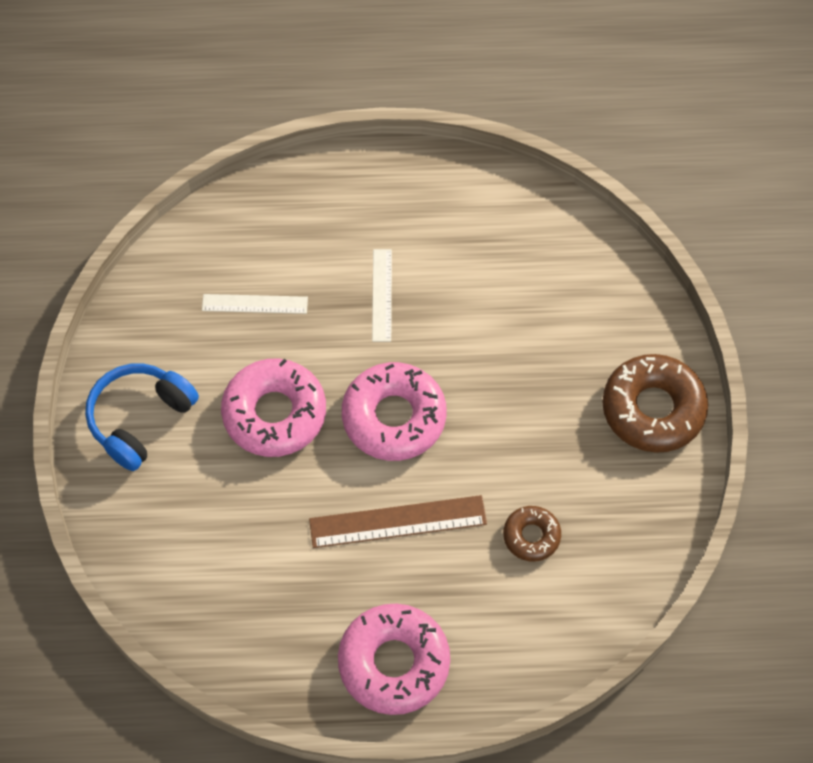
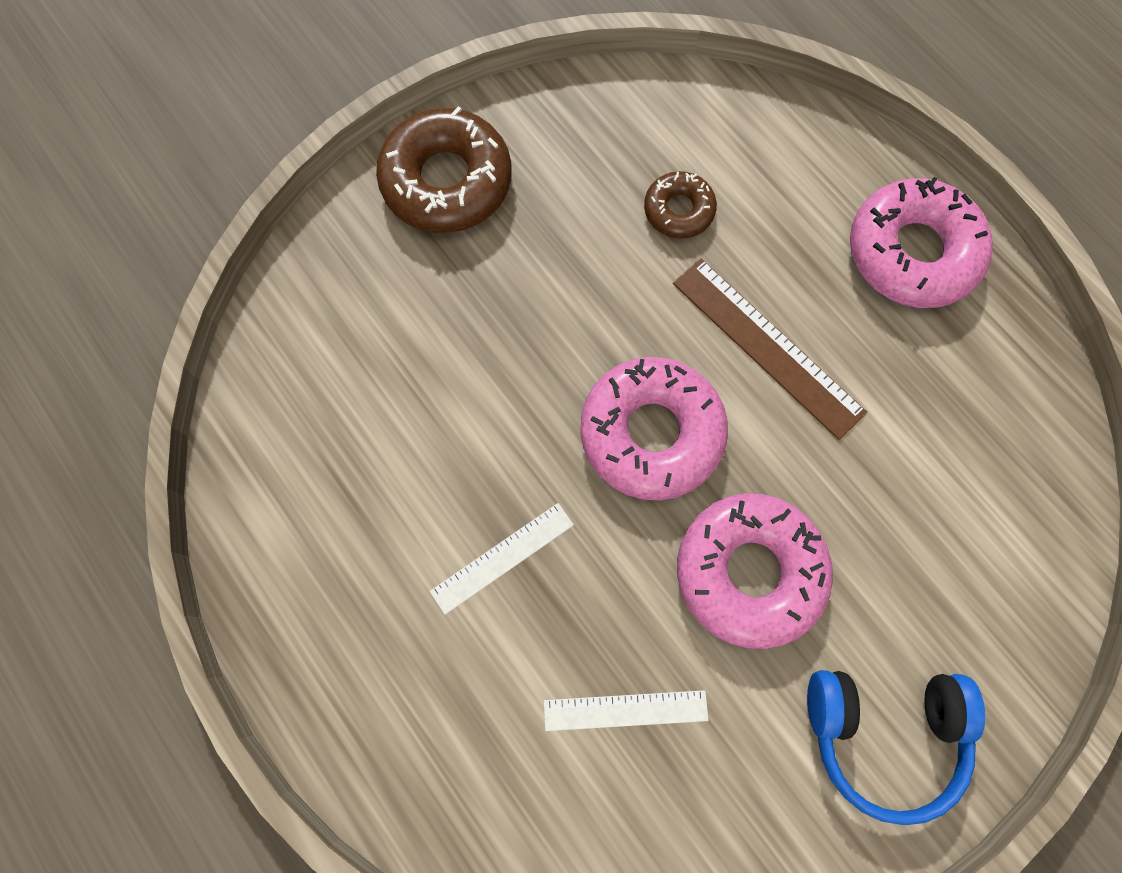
camera: 125 degrees left, 10 degrees up
white ruler [202,294,308,314] -> white ruler turned 60 degrees counterclockwise [544,690,709,731]

